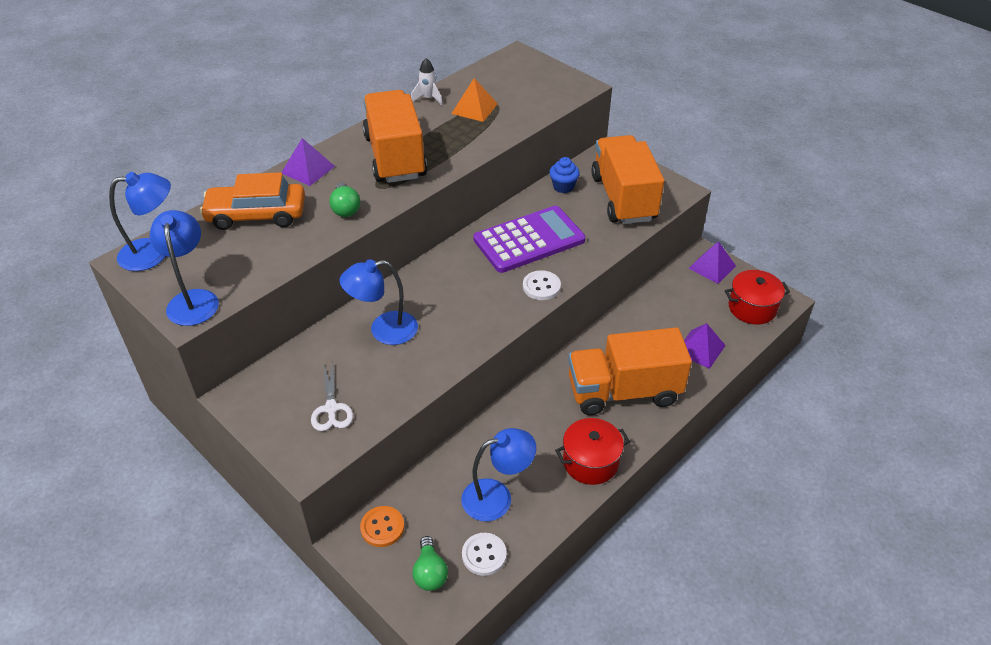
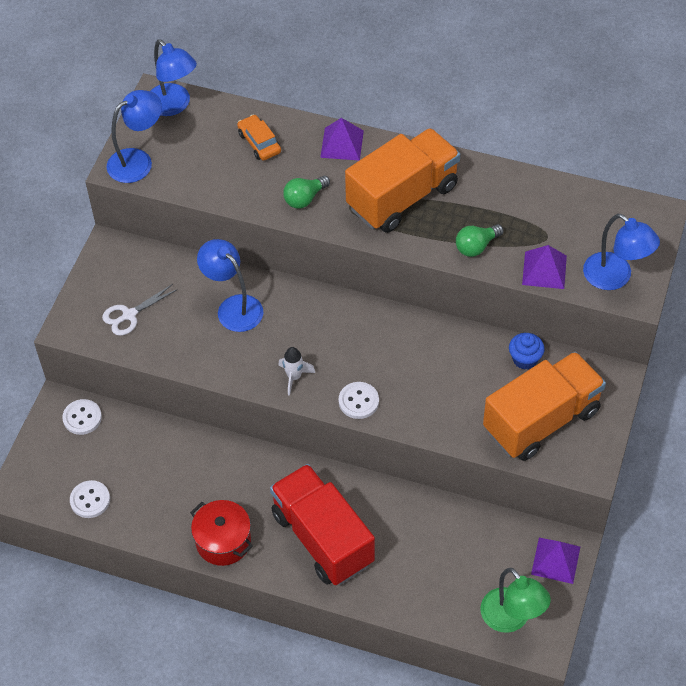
camera: 65 degrees right, 10 degrees up
orange car [200,172,305,230] -> orange car [237,115,281,161], size x0.58
orange button [360,506,404,547] -> white button [62,399,102,435]
white rocket [411,58,442,106] -> white rocket moved to [278,347,315,396]
green light bulb [412,536,448,591] -> green light bulb moved to [456,224,504,257]
orange pyramid [451,78,498,122] -> none
blue lamp [461,428,536,521] -> blue lamp moved to [583,214,660,290]
purple calculator [473,206,585,273] -> none
orange truck [568,327,692,415] -> red truck [270,464,375,585]
purple pyramid [684,323,726,369] -> purple pyramid moved to [522,245,567,289]
red pot [725,270,790,325] -> green lamp [481,568,551,633]

